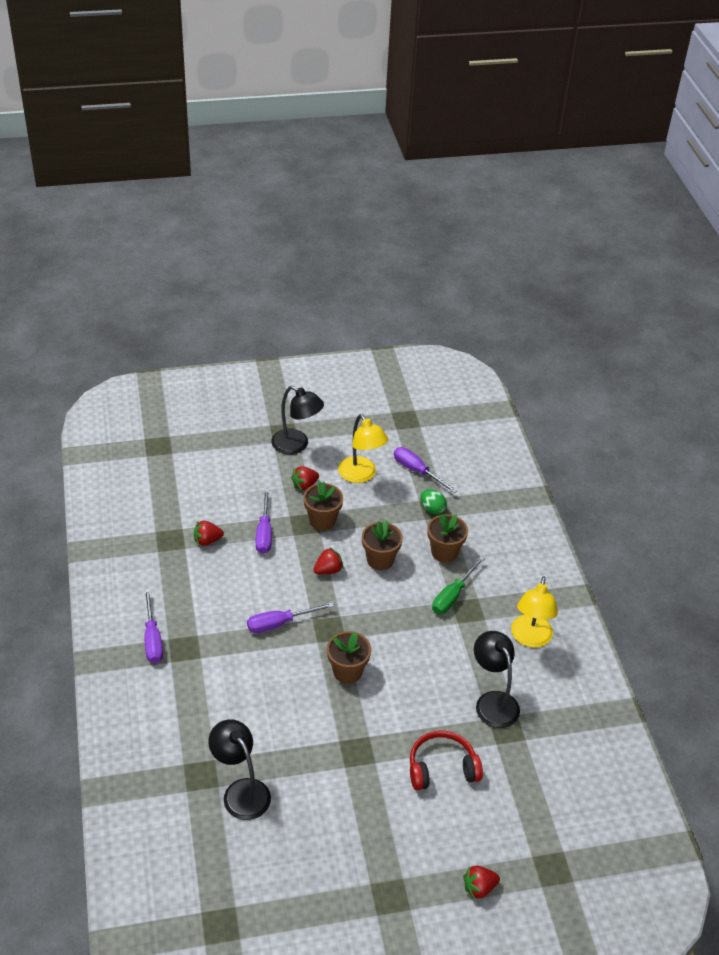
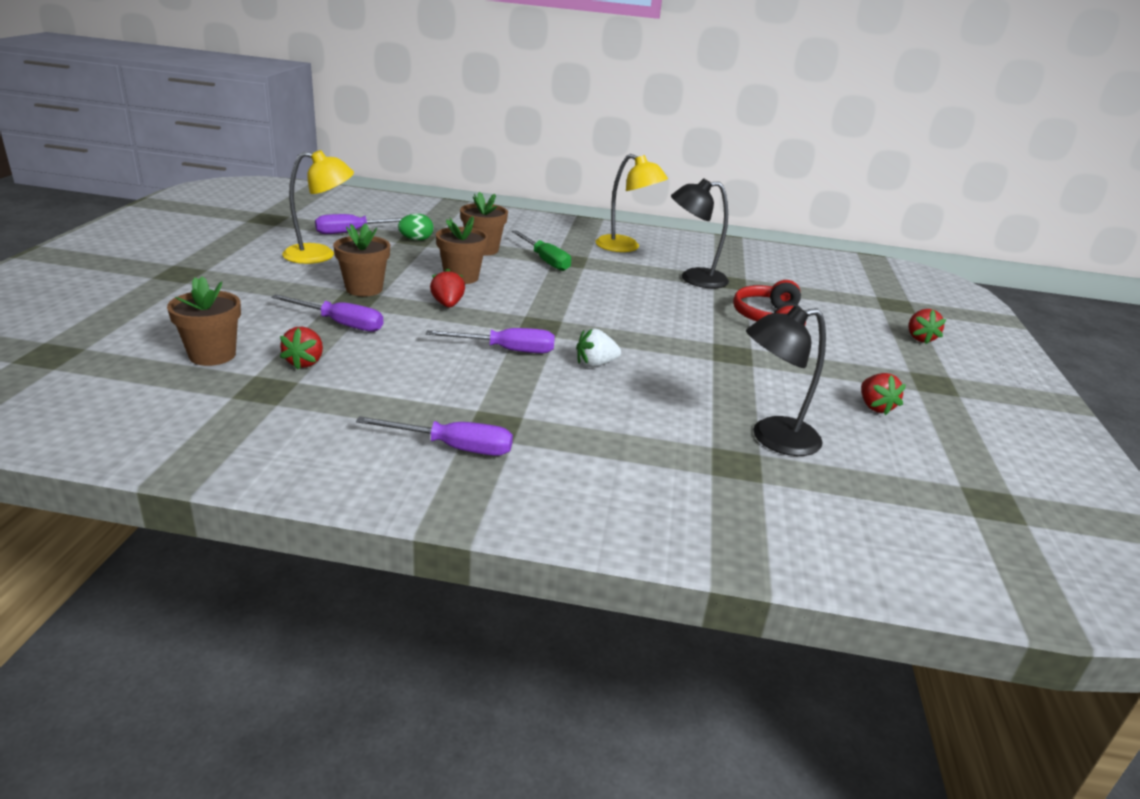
camera: 70 degrees left, 15 degrees down
purple screwdriver [247,602,334,633] -> purple screwdriver turned 90 degrees counterclockwise [426,328,555,353]
black lamp [271,386,324,455] -> none
red strawberry [291,466,319,491] -> red strawberry moved to [861,373,906,415]
brown flower pot [327,631,371,684] -> brown flower pot moved to [167,276,241,366]
none -> white strawberry [576,329,621,367]

